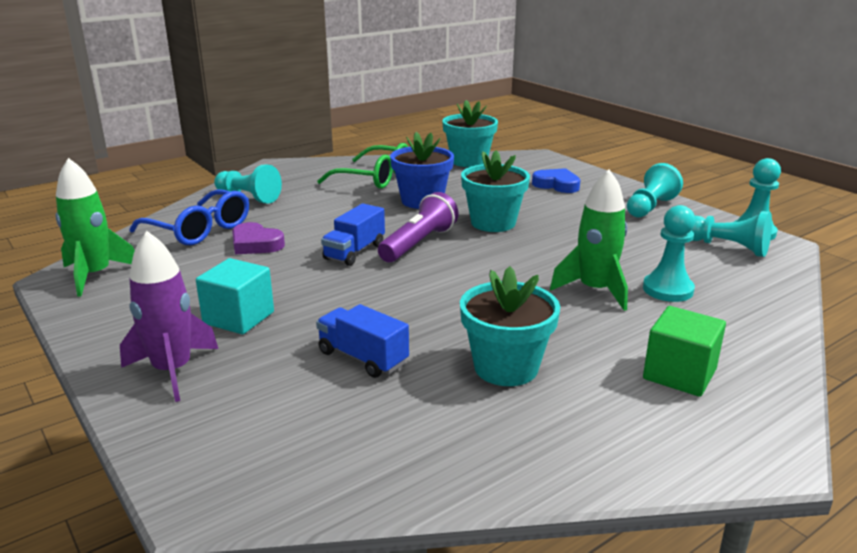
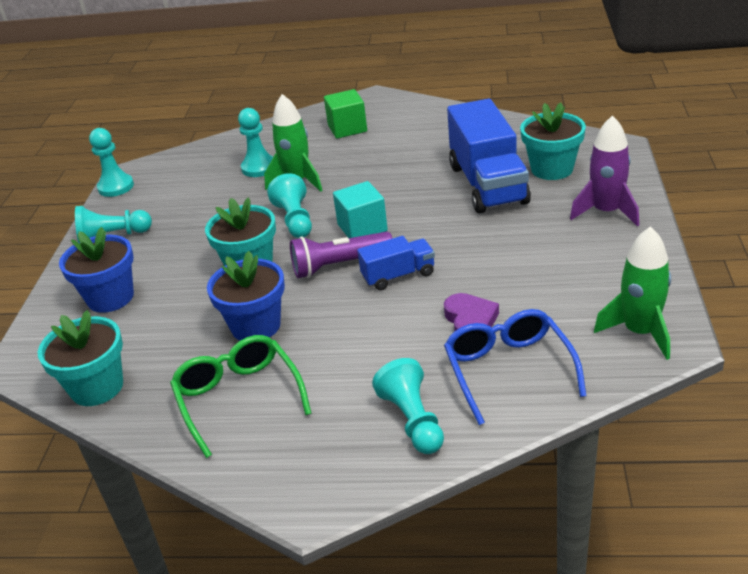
camera: 135 degrees left, 10 degrees up
turquoise cube [196,258,274,334] -> turquoise cube moved to [333,181,388,238]
blue truck [316,304,409,378] -> blue truck [447,99,531,213], size x1.94
turquoise flower pot [460,266,560,386] -> turquoise flower pot moved to [520,103,586,180]
blue heart [532,168,580,193] -> blue flower pot [59,227,134,313]
turquoise pawn [691,211,772,257] -> turquoise pawn moved to [267,173,312,238]

